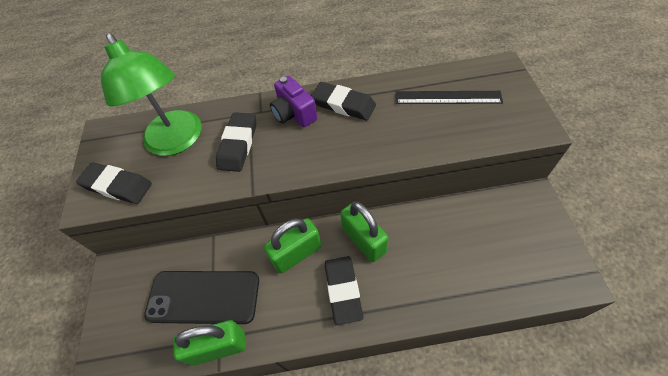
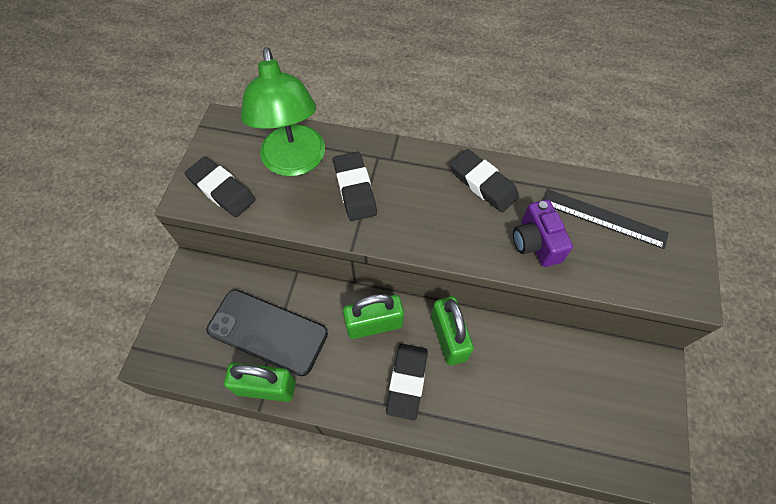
camera: 15 degrees right, 5 degrees up
black eraser [216,112,256,172] -> black eraser turned 45 degrees counterclockwise [333,152,377,221]
purple camera [270,76,317,127] -> purple camera moved to [513,200,573,267]

